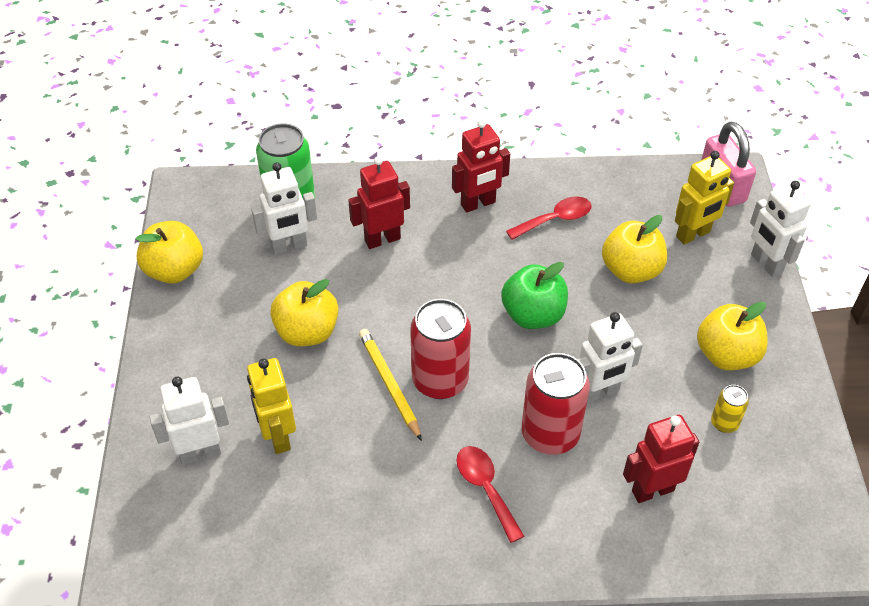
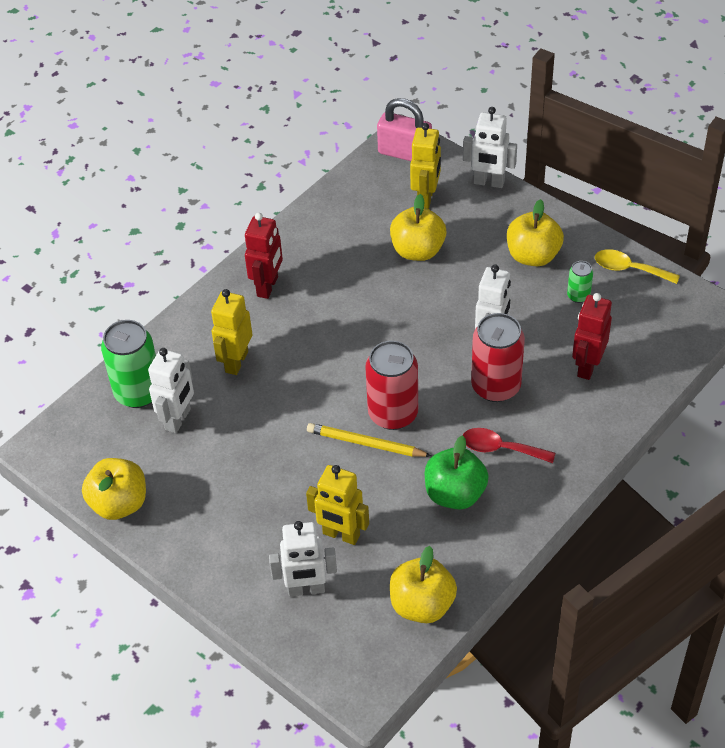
camera: 45 degrees left, 0 degrees up
white robot [149,376,229,465] -> white robot turned 120 degrees counterclockwise [269,521,337,597]
yellow apple [270,279,338,346] -> yellow apple moved to [390,546,457,623]
red robot [348,156,410,249] -> yellow robot [211,289,252,375]
green apple [501,262,568,329] -> green apple moved to [425,435,489,509]
red spoon [506,197,592,240] -> none
yellow can [711,385,749,433] -> green can [567,261,593,303]
none -> yellow spoon [595,249,680,284]

